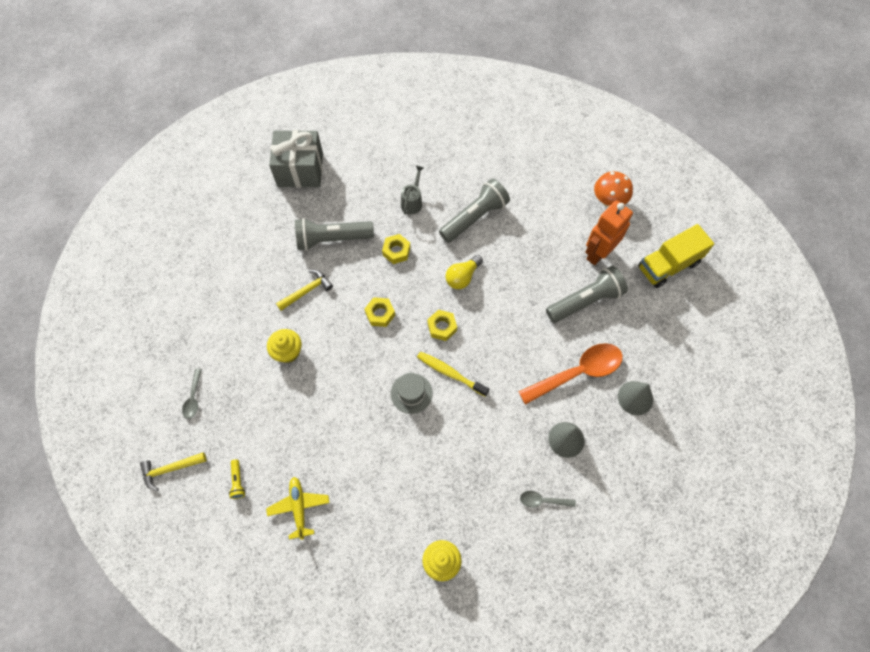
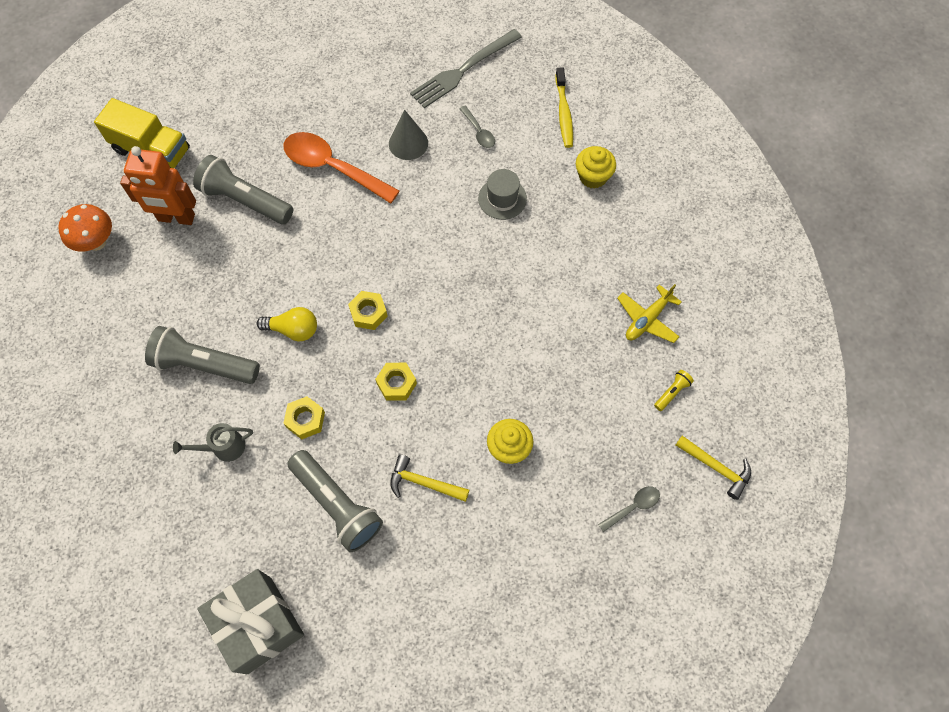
camera: 125 degrees left, 0 degrees up
grey hat [391,373,433,414] -> grey hat moved to [478,169,527,220]
yellow toothbrush [417,352,489,397] -> yellow toothbrush moved to [555,67,573,148]
grey cone [618,381,653,415] -> none
none -> grey fork [410,29,522,108]

